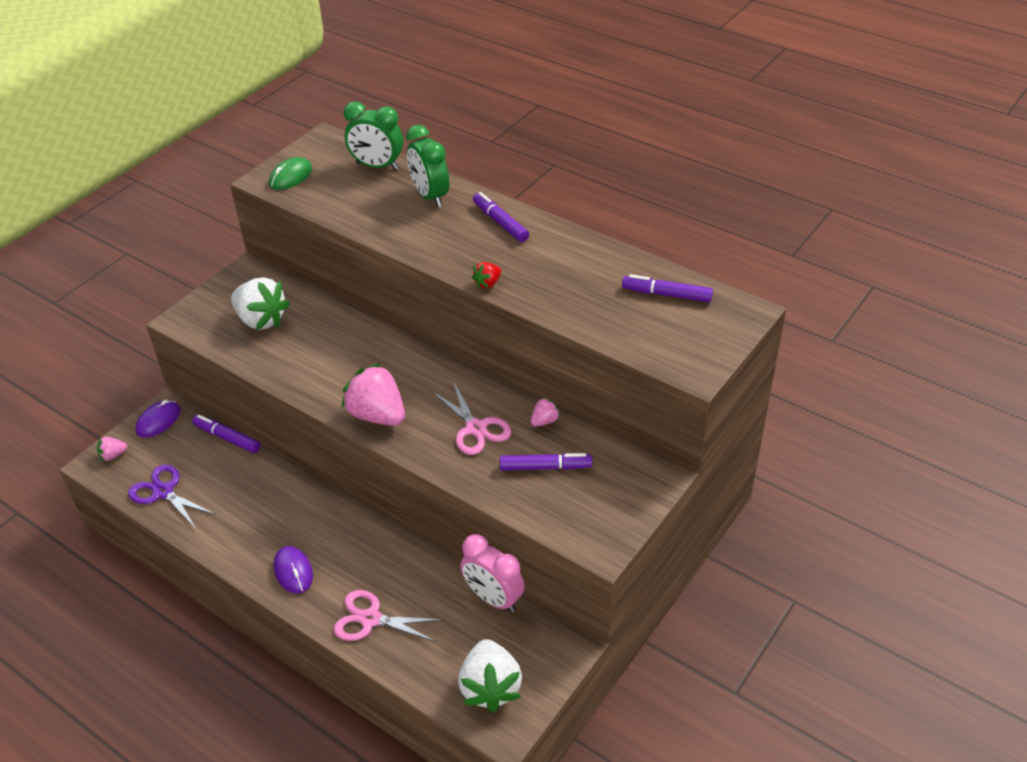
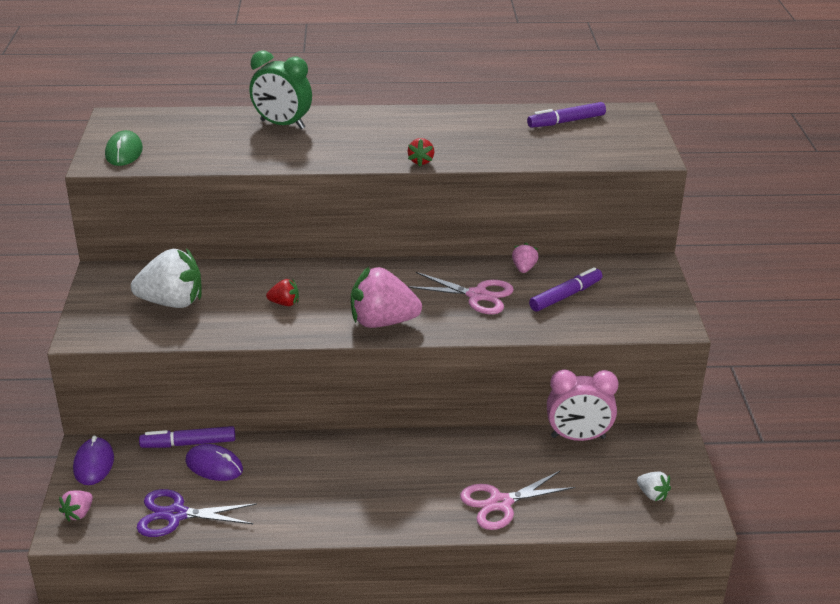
camera: 40 degrees left, 10 degrees down
purple mouse [274,546,313,594] -> purple mouse moved to [186,444,243,481]
green clock [344,102,403,170] -> none
white strawberry [458,639,522,713] -> white strawberry [637,472,671,501], size x0.47
purple marker [473,192,529,242] -> none
none -> red strawberry [266,279,299,306]

